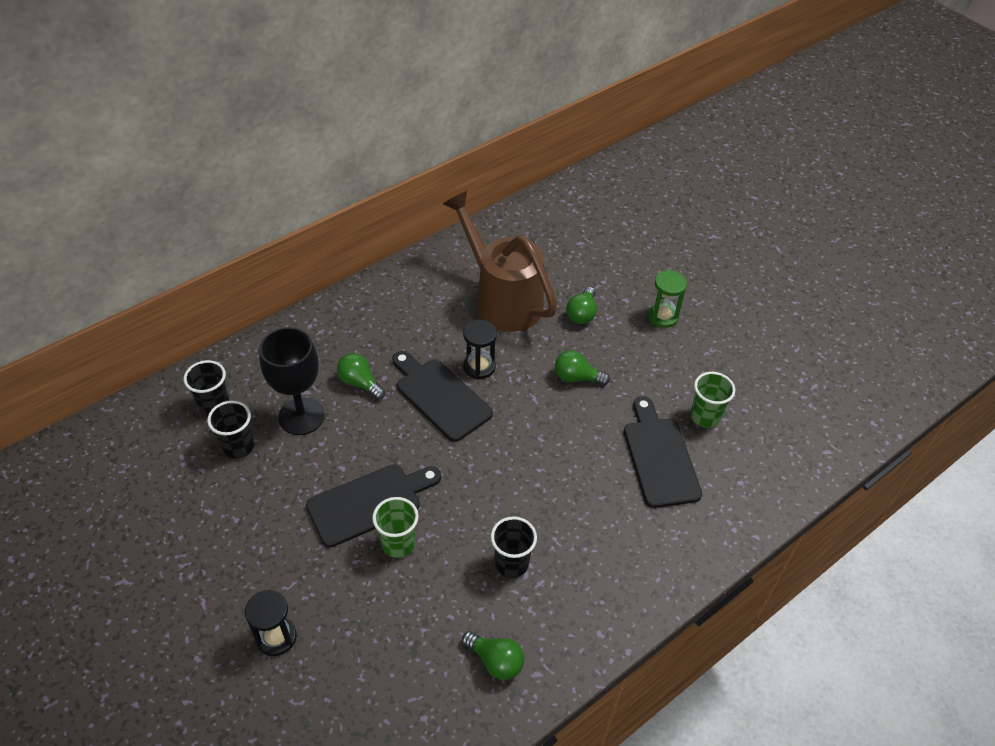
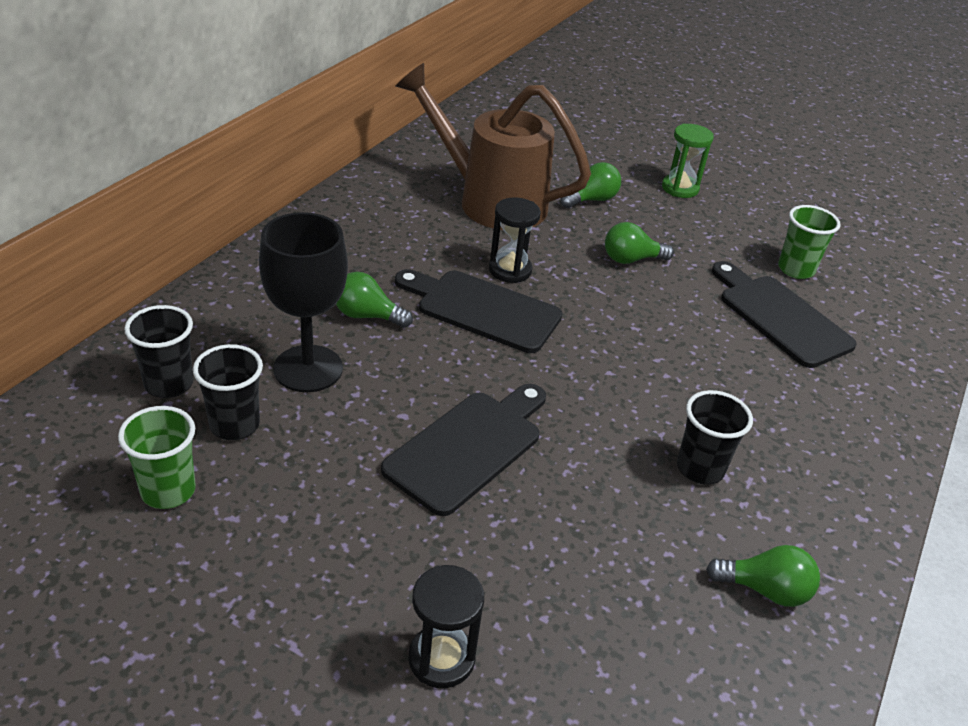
camera: 25 degrees left, 10 degrees down
green cup [372,497,419,558] -> green cup moved to [118,406,196,509]
green light bulb [566,287,597,324] -> green light bulb turned 120 degrees counterclockwise [561,162,621,208]

